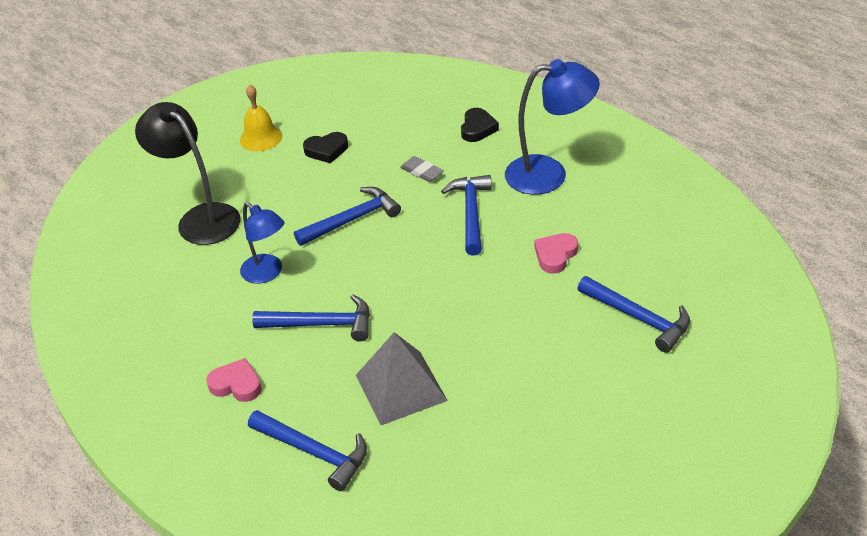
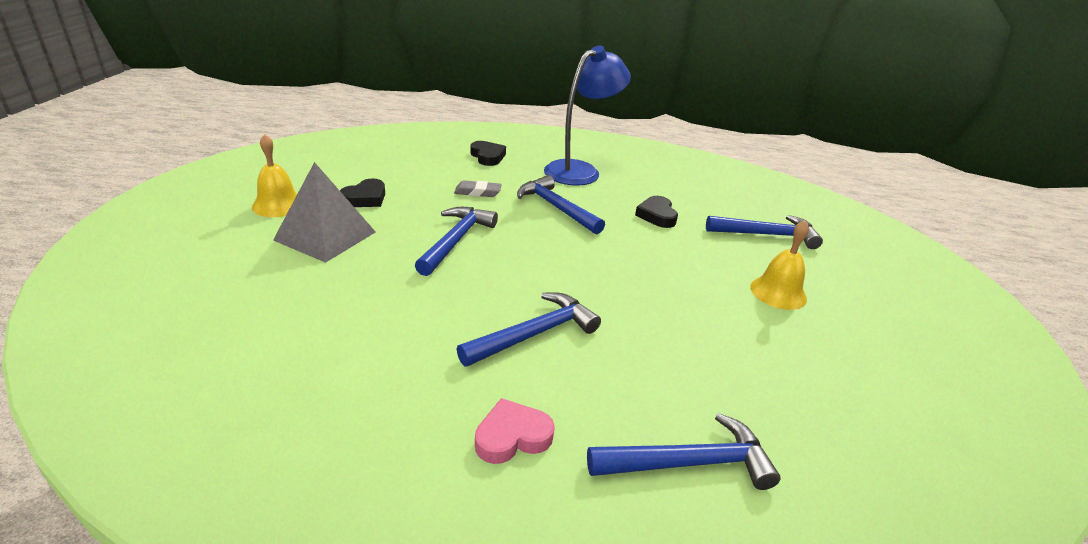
camera: 45 degrees left, 10 degrees down
black lamp [135,102,241,245] -> none
blue lamp [240,202,284,284] -> none
grey pyramid [356,332,448,425] -> grey pyramid moved to [273,162,375,263]
pink heart [535,233,578,274] -> black heart [635,196,678,228]
none -> yellow bell [750,220,809,310]

